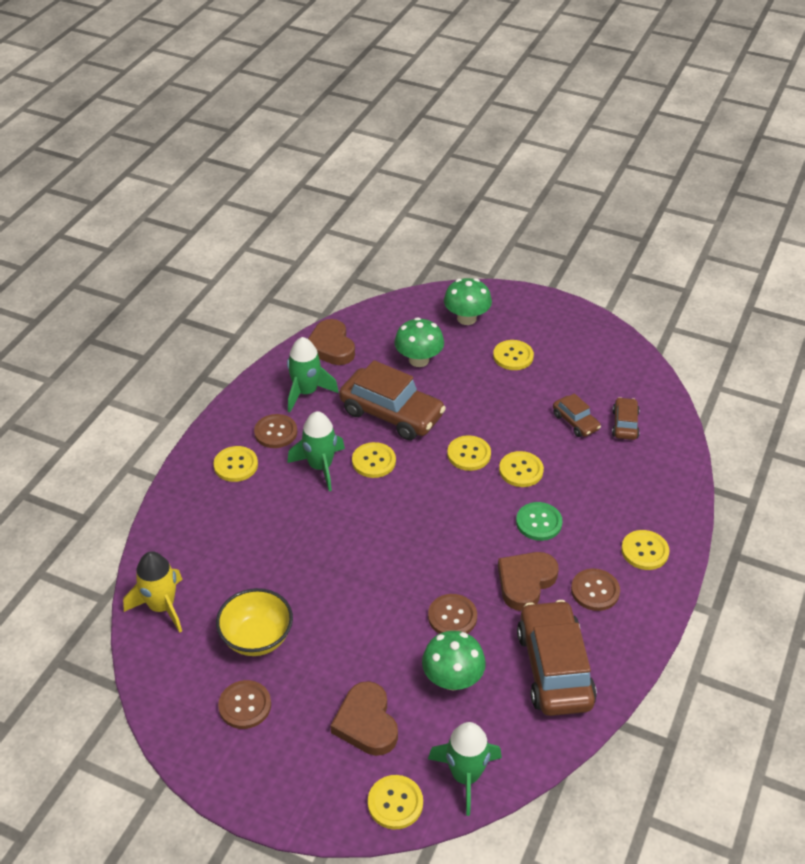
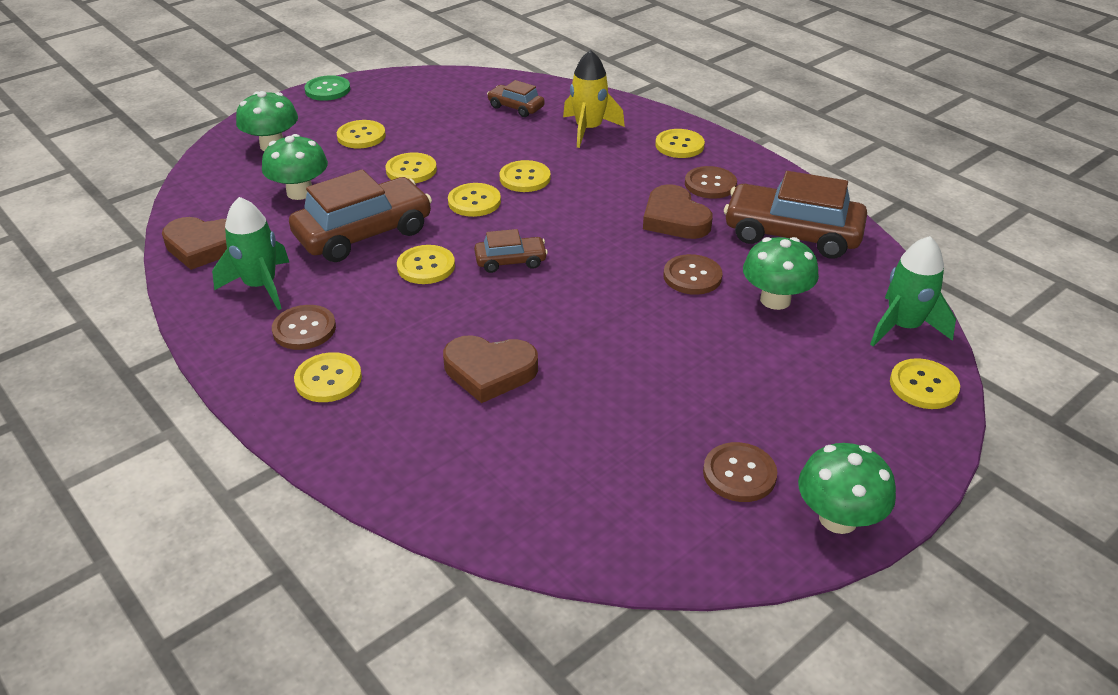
camera: 65 degrees left, 5 degrees down
yellow rocket [123,551,183,633] -> yellow rocket moved to [563,50,625,148]
yellow bowl [216,588,293,656] -> none
green rocket [287,411,345,491] -> none
brown heart [330,681,398,756] -> brown heart moved to [443,335,538,403]
green button [516,502,563,541] -> green button moved to [304,75,350,101]
brown car [553,393,601,437] -> brown car moved to [474,229,548,273]
none -> yellow button [385,152,437,183]
none -> green mushroom [798,443,896,534]

